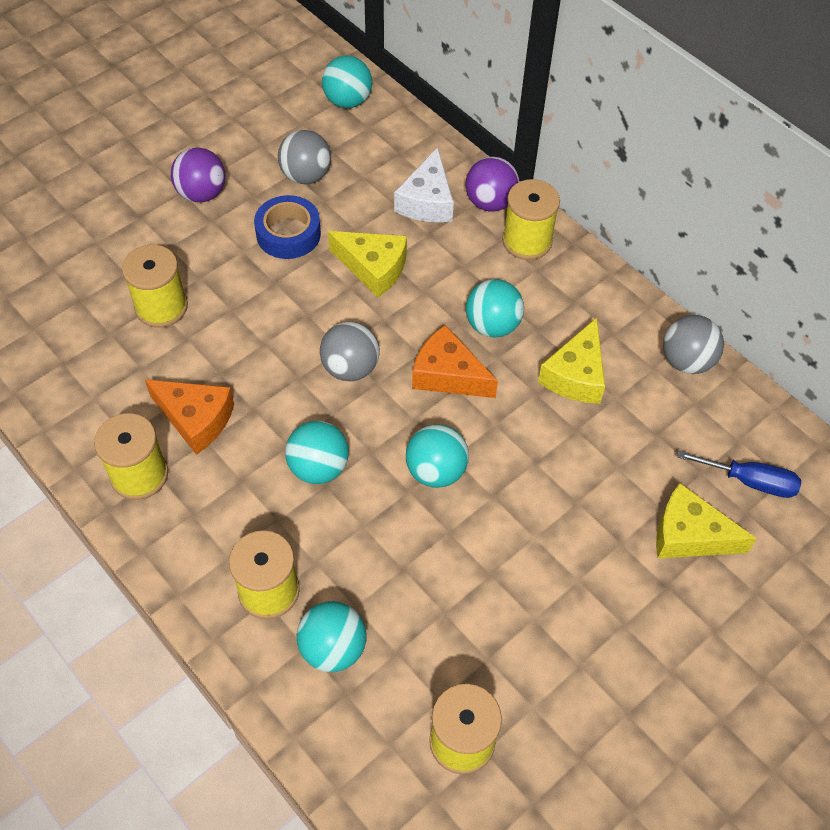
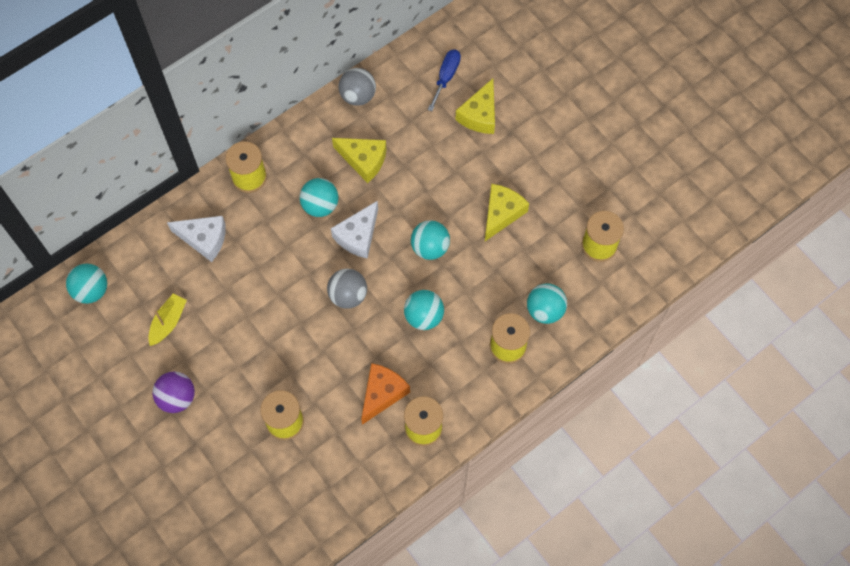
camera: 85 degrees left, 10 degrees up
blue tape [254,195,321,259] -> none
grey ball [278,130,331,184] -> yellow boat [148,294,187,346]
yellow cheese [328,231,407,298] -> yellow cheese moved to [485,184,529,241]
orange cheese [412,325,498,398] -> white cheese [331,201,378,259]
purple ball [465,157,519,212] -> none

